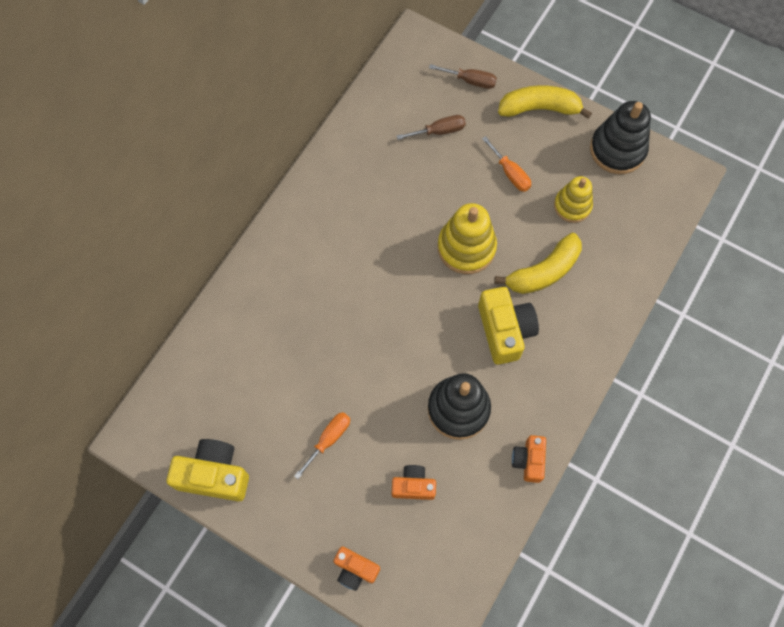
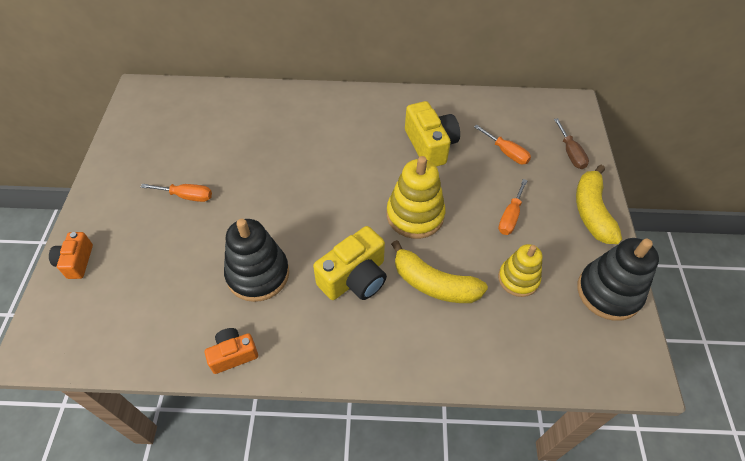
camera: 60 degrees right, 15 degrees down
yellow camera [167,439,249,501] -> yellow camera moved to [405,101,460,167]
orange camera [392,465,436,500] -> none
brown screwdriver [397,115,466,140] -> orange screwdriver [474,125,531,164]
yellow banana [498,85,592,119] -> yellow banana turned 150 degrees counterclockwise [576,165,622,244]

